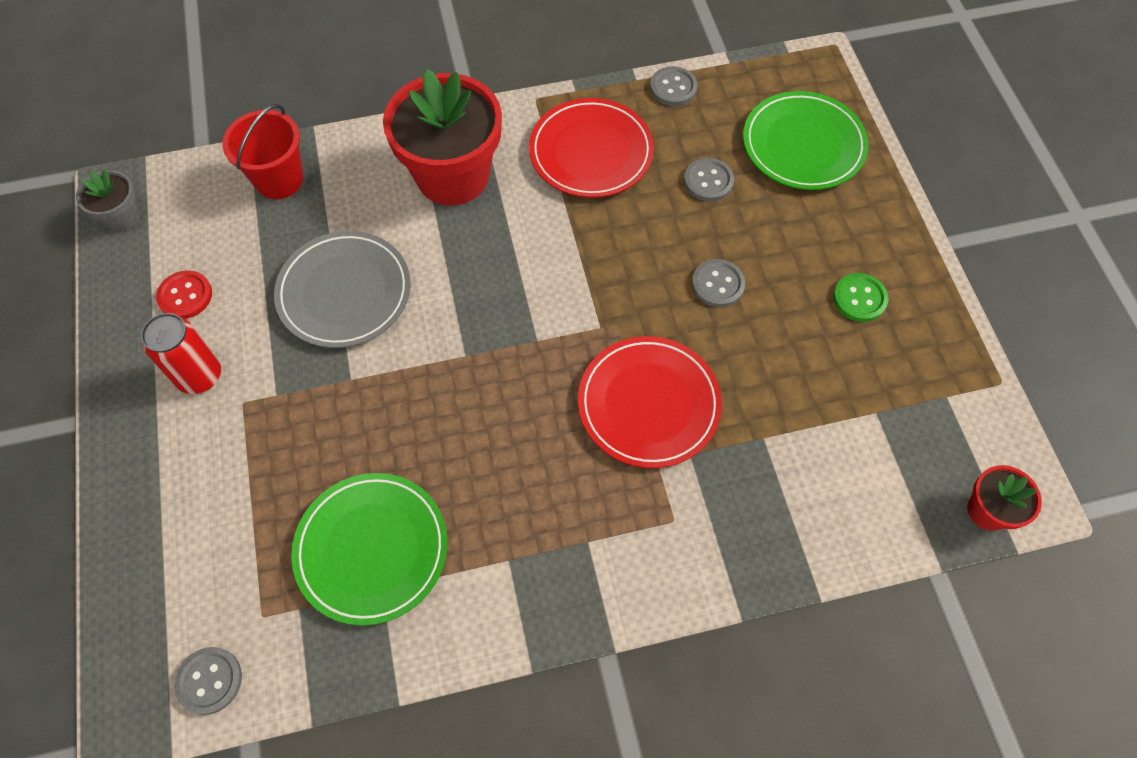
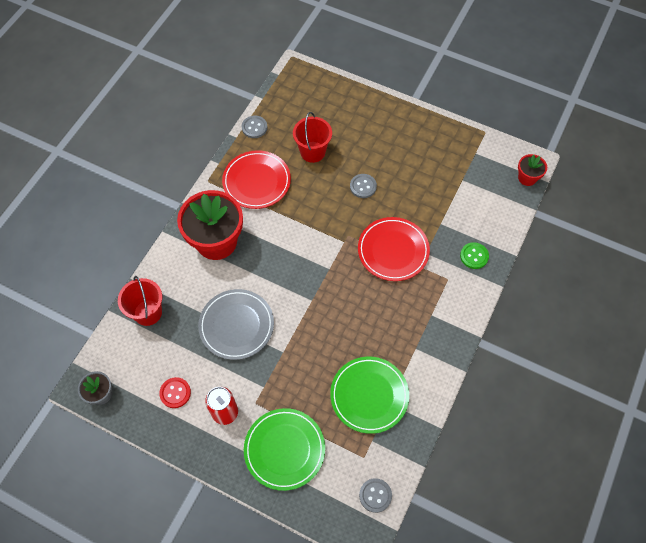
camera: 50 degrees left, 0 degrees up
grey button [684,158,734,201] -> red bucket [293,112,332,163]
green plate [743,91,869,190] -> green plate moved to [244,408,325,491]
green button [833,273,888,322] -> green button moved to [460,242,489,269]

